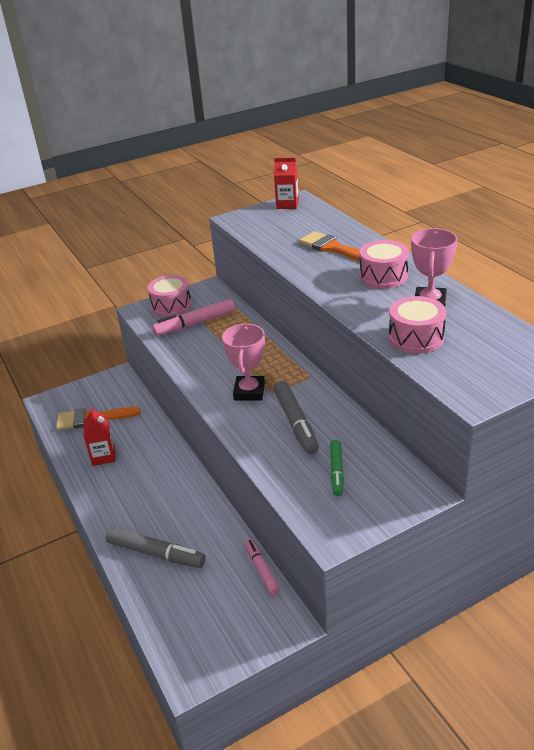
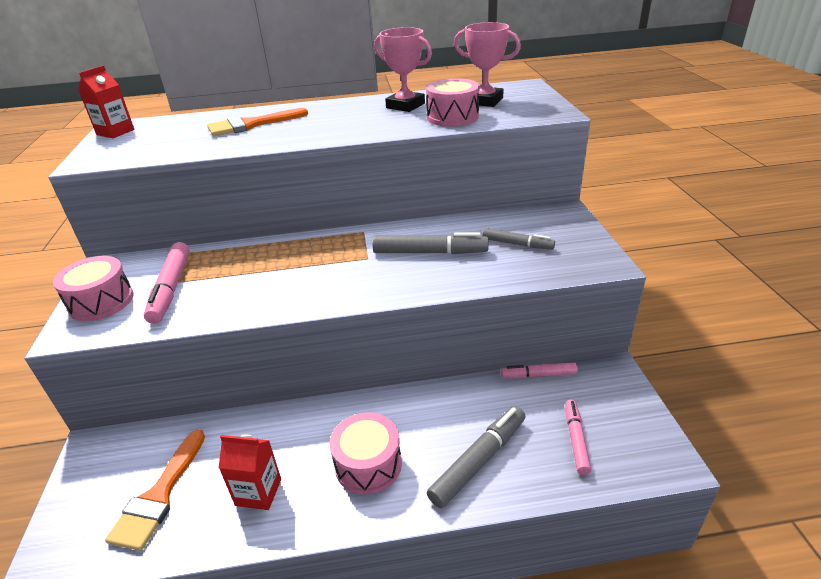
camera: 70 degrees left, 0 degrees up
pink trophy [222,324,265,401] -> pink trophy moved to [454,22,521,107]
green marker [330,440,344,496] -> grey marker [482,228,555,250]
pink drum [359,240,409,289] -> pink drum moved to [329,412,402,495]
none -> pink marker [565,400,591,475]

